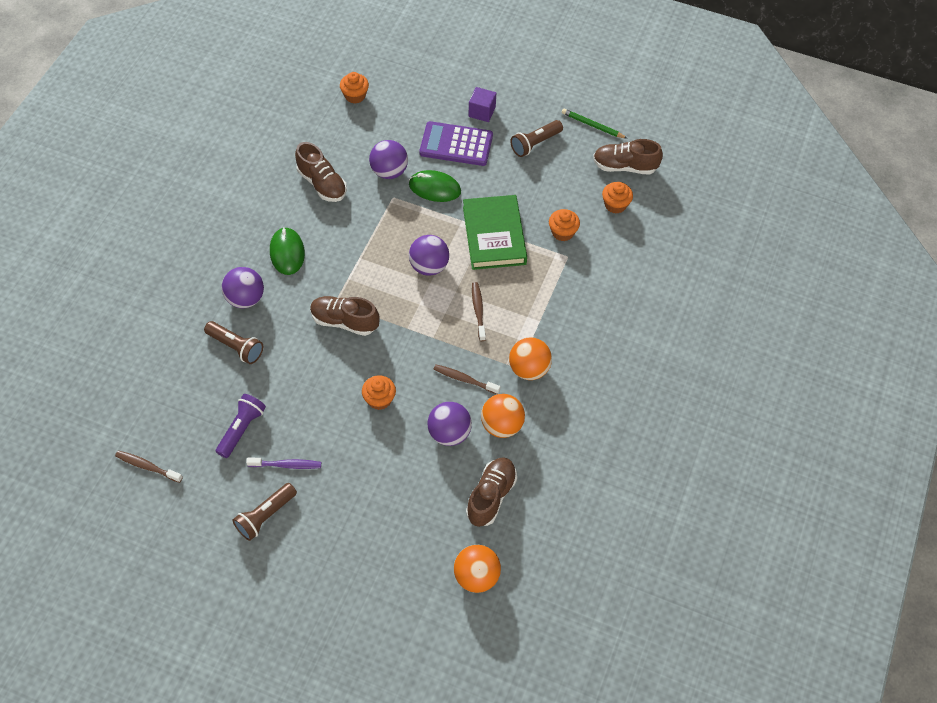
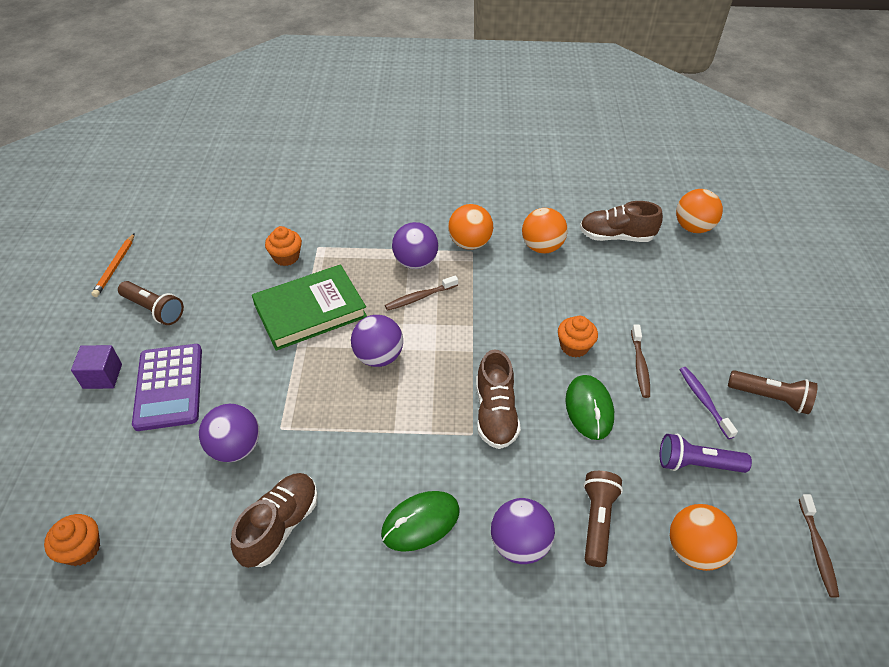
camera: 110 degrees left, 10 degrees down
green mouse [409,170,461,202] -> green mouse moved to [565,375,614,440]
purple ball [428,402,472,446] -> purple ball moved to [392,222,438,269]
brown toothbrush [433,365,500,394] -> brown toothbrush moved to [631,324,650,398]
green pencil [562,109,628,139] -> orange pencil [91,233,135,297]
brown shoe [593,139,663,175] -> none
orange cupcake [602,182,633,214] -> none
none -> orange ball [670,504,738,571]

